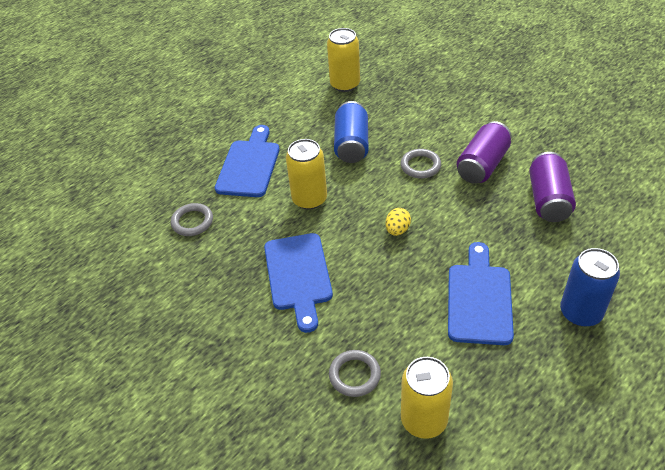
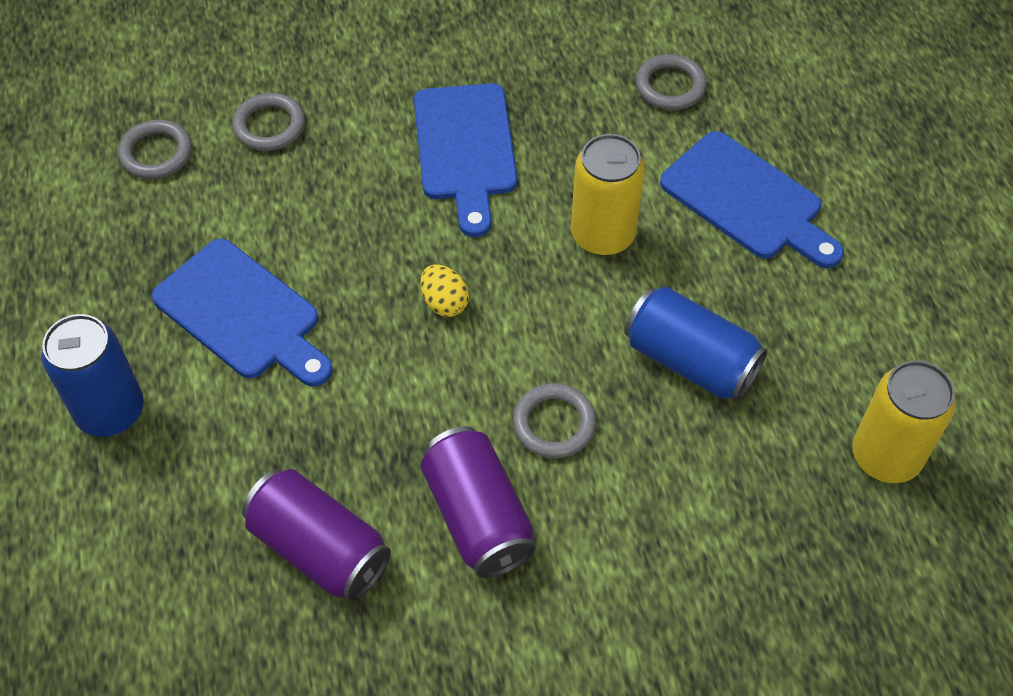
camera: 120 degrees right, 10 degrees up
blue cutting board [264,233,333,333] -> blue cutting board turned 120 degrees counterclockwise [414,83,517,237]
yellow can [401,357,453,439] -> grey ring [118,120,192,179]

